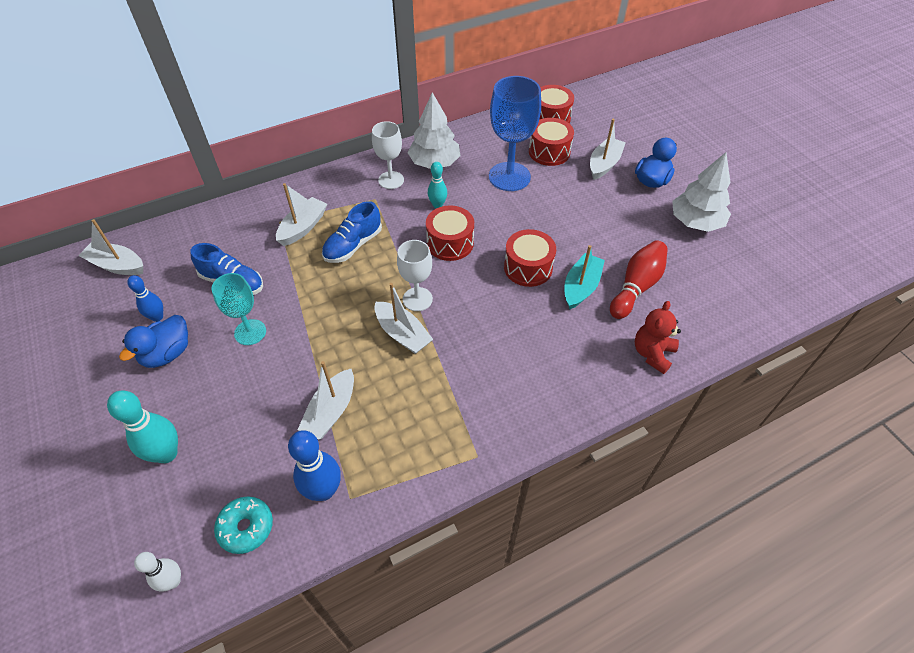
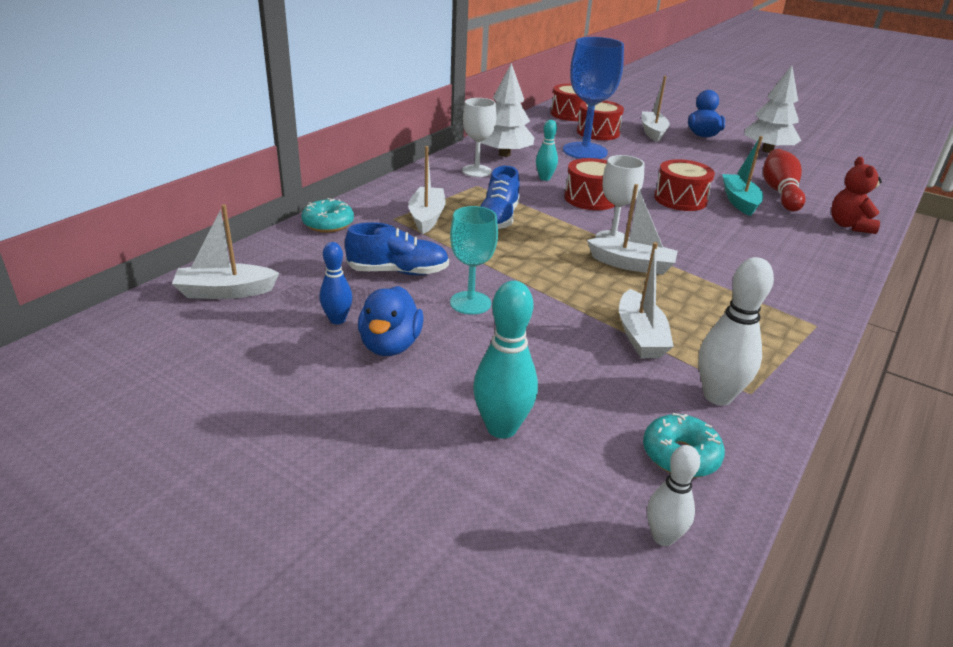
camera: 30 degrees left, 20 degrees down
blue bowling pin [288,430,341,501] -> white bowling pin [698,257,774,405]
none -> turquoise donut [302,198,354,233]

